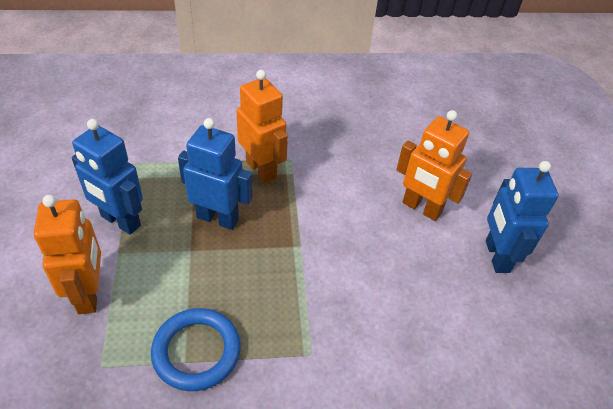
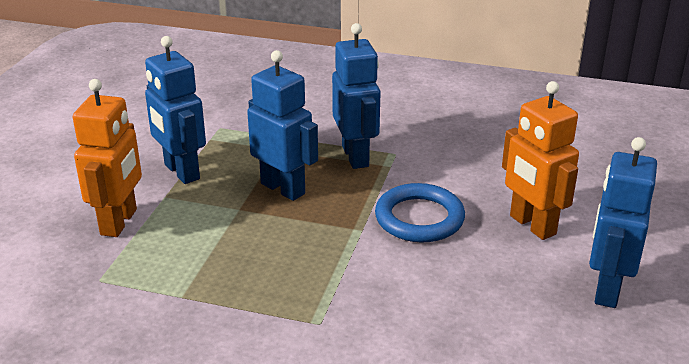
camera: 25 degrees right, 15 degrees down
blue ring [151,308,241,391] -> blue ring moved to [375,183,465,242]
orange robot [237,70,288,183] -> blue robot [332,23,380,169]

